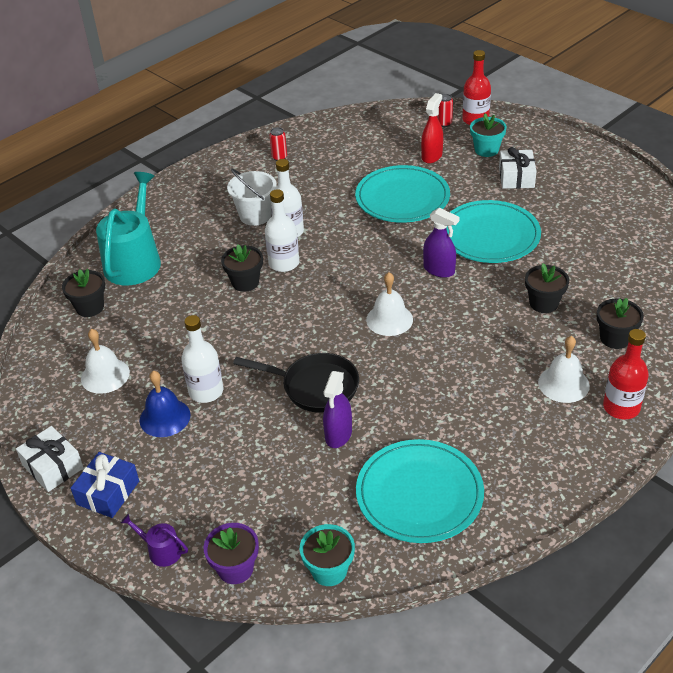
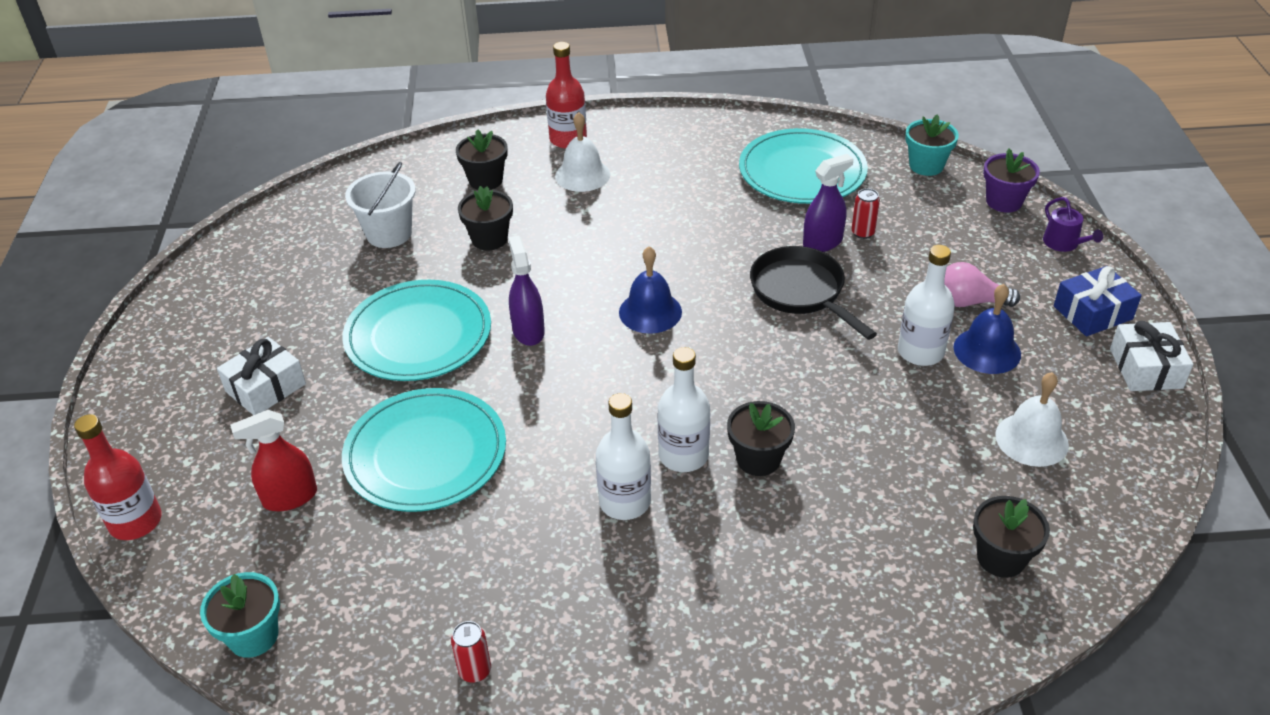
camera: 140 degrees left, 0 degrees up
turquoise watering can [96,172,161,285] -> none
white bucket [227,169,277,226] -> white bucket moved to [345,162,416,248]
white bell [366,272,413,336] -> blue bell [619,246,682,334]
red can [437,94,453,127] -> red can moved to [852,188,880,239]
turquoise flower pot [470,113,507,157] -> turquoise flower pot moved to [200,572,280,658]
none -> pink light bulb [944,262,1020,307]

